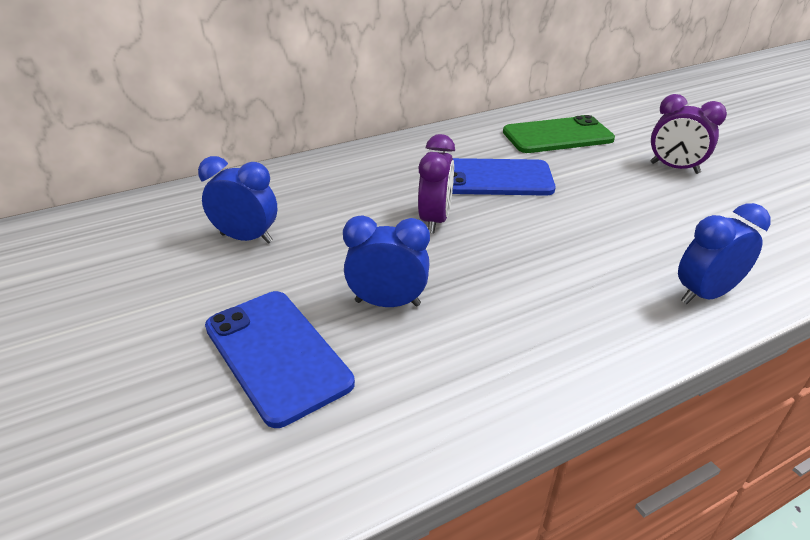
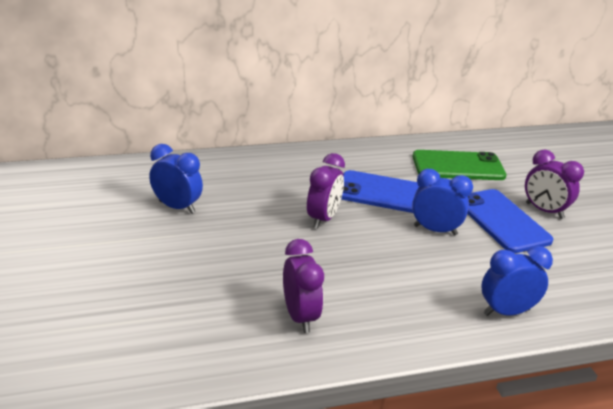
camera: 10 degrees right, 5 degrees down
blue phone [205,291,355,428] -> blue phone moved to [467,189,553,253]
blue clock [343,215,430,307] -> blue clock moved to [412,169,473,236]
none -> purple clock [283,239,324,333]

